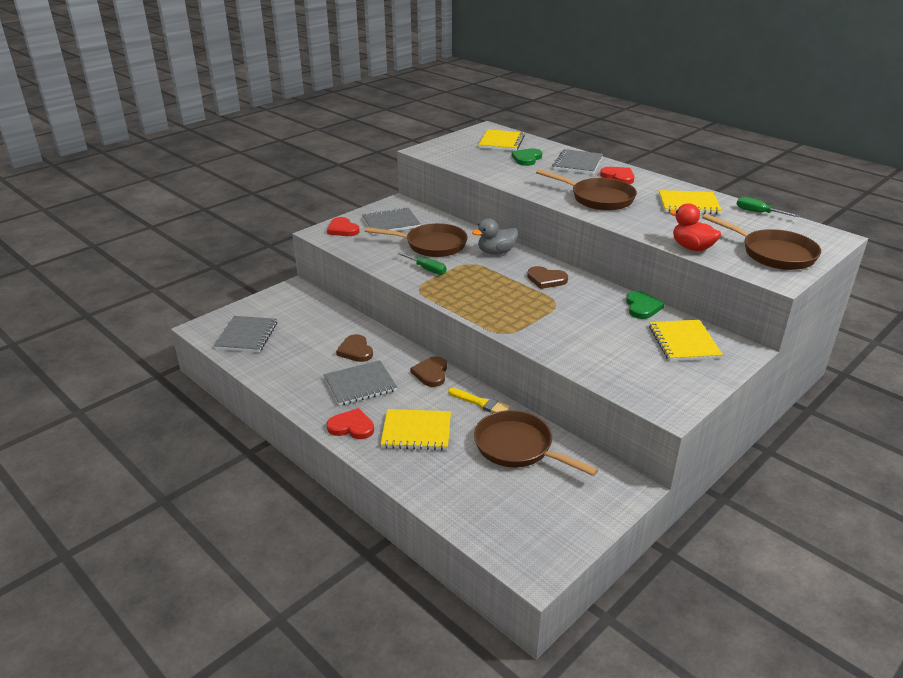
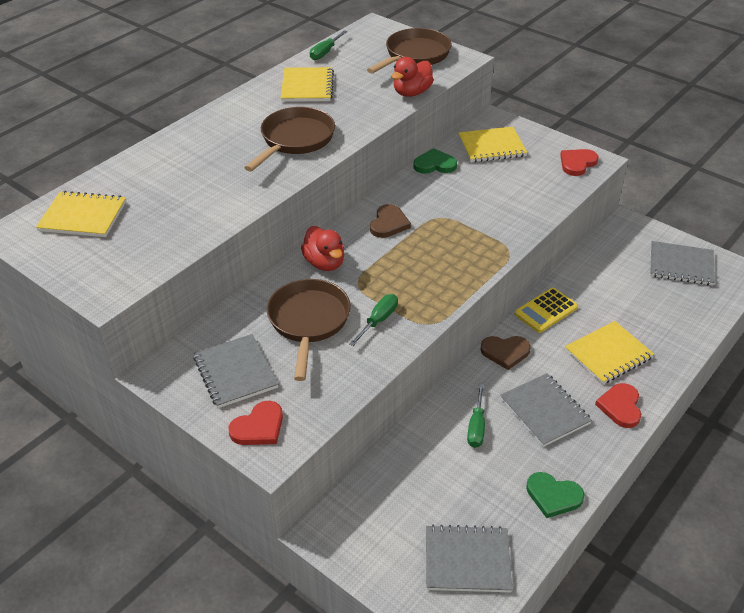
camera: 95 degrees left, 10 degrees up
brown heart [336,334,373,362] -> green screwdriver [467,383,485,448]
yellow notebook [380,409,451,451] -> yellow notebook turned 60 degrees clockwise [565,321,654,384]
yellow brush [448,388,510,413] -> yellow calculator [515,288,578,333]
grey duck [472,218,518,255] -> red duck [301,226,344,271]
brown pan [474,410,598,476] -> none
green heart [512,149,542,166] -> green heart moved to [526,472,584,518]
grey notebook [552,149,603,174] -> grey notebook moved to [650,241,715,286]
red heart [600,167,635,184] -> red heart moved to [560,149,598,176]

